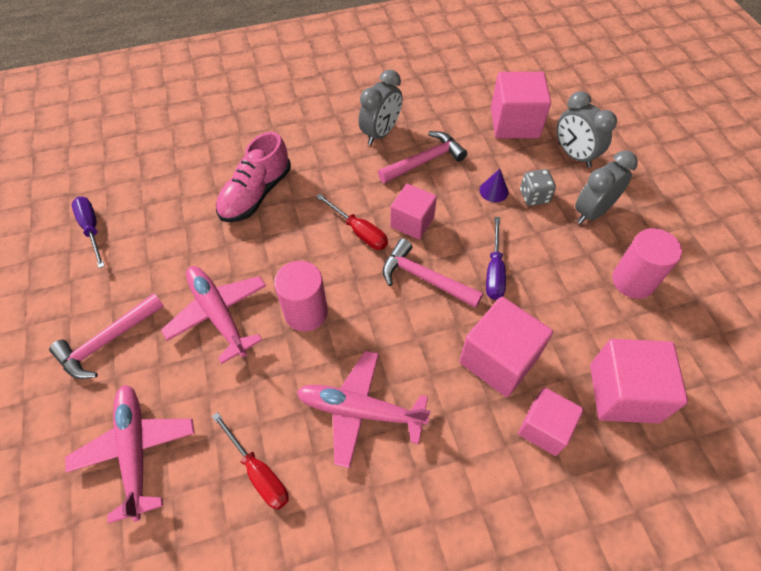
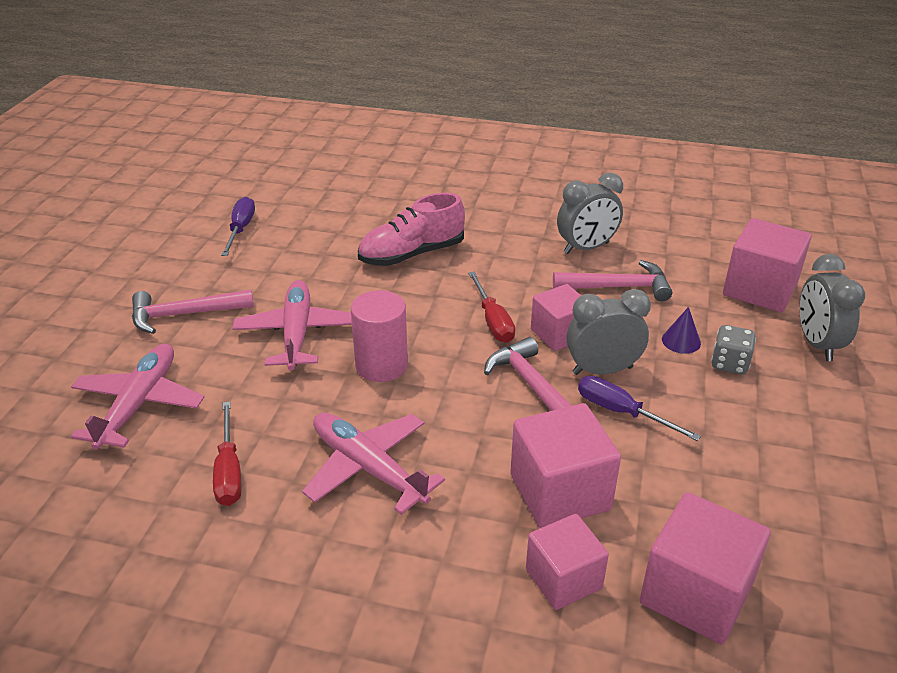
camera: 30 degrees right, 20 degrees down
purple screwdriver [486,217,506,300] -> purple screwdriver turned 90 degrees clockwise [578,376,701,441]
grey clock [575,151,638,224] -> grey clock moved to [567,289,651,375]
pink cylinder [612,228,682,299] -> none

